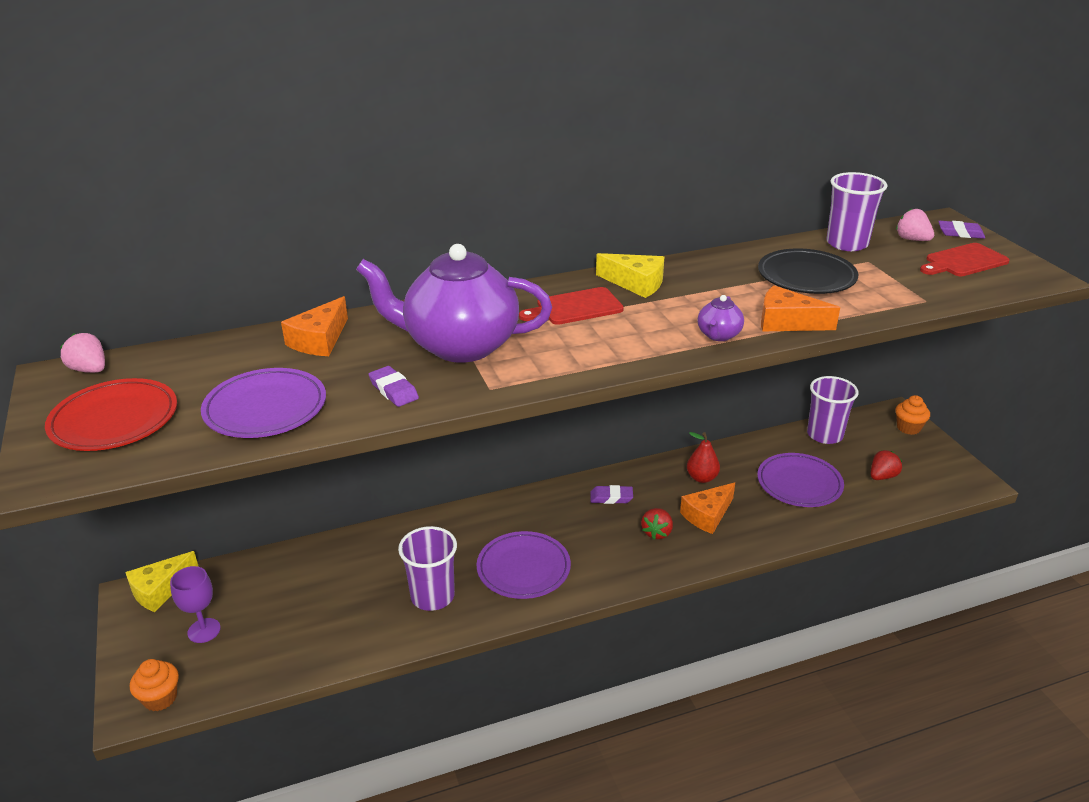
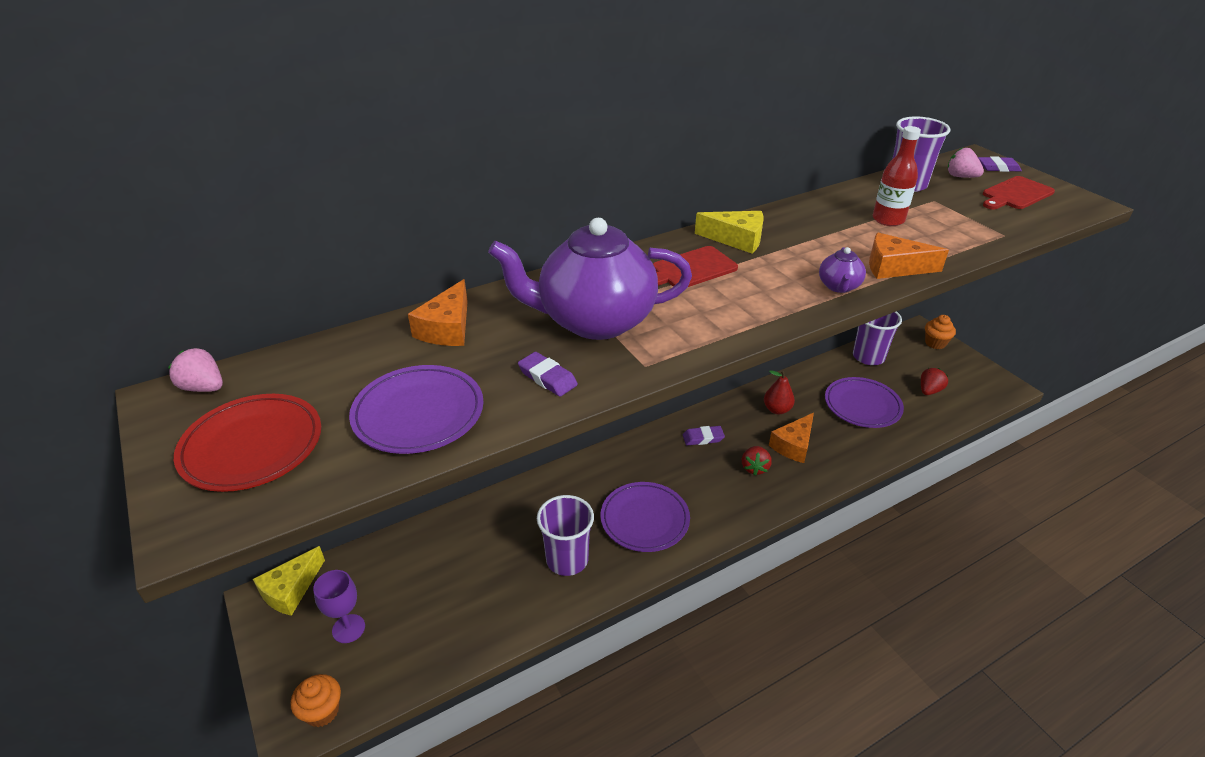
camera: 10 degrees left, 5 degrees up
black plate [758,249,859,294] -> red bottle [873,126,921,226]

